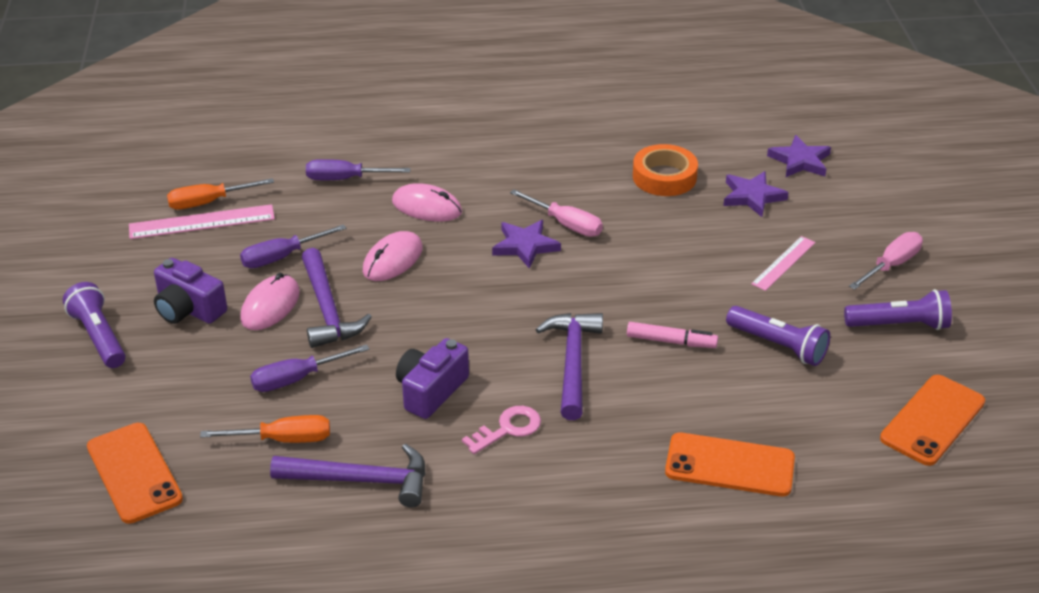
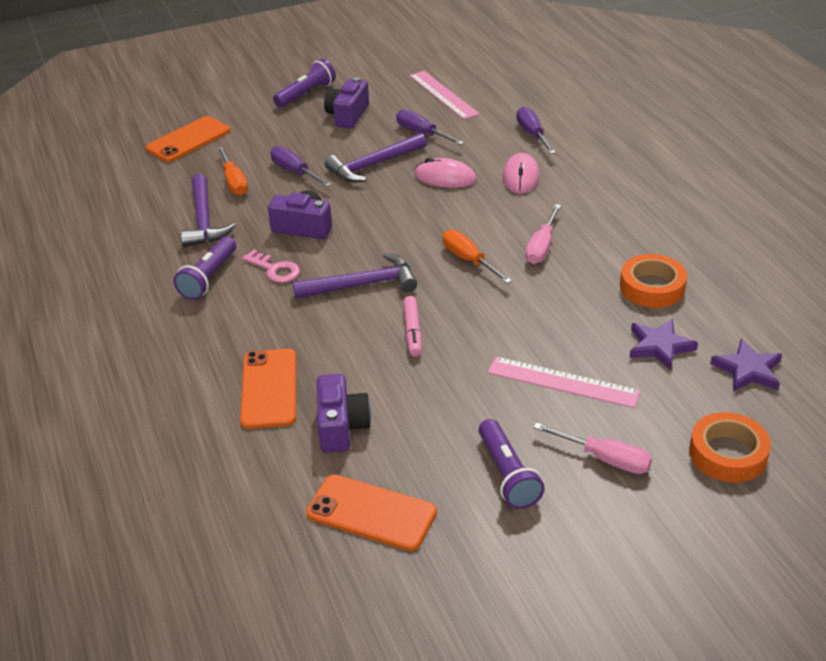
camera: 75 degrees right, 0 degrees up
orange screwdriver [167,178,274,210] -> orange screwdriver moved to [443,230,512,284]
pink mouse [240,273,300,330] -> none
purple star [492,220,561,269] -> none
purple flashlight [726,306,830,366] -> purple flashlight moved to [173,236,236,300]
pink ruler [751,236,815,291] -> pink ruler [488,356,641,408], size x1.52
none -> purple camera [317,374,371,453]
none -> orange tape [689,412,771,483]

